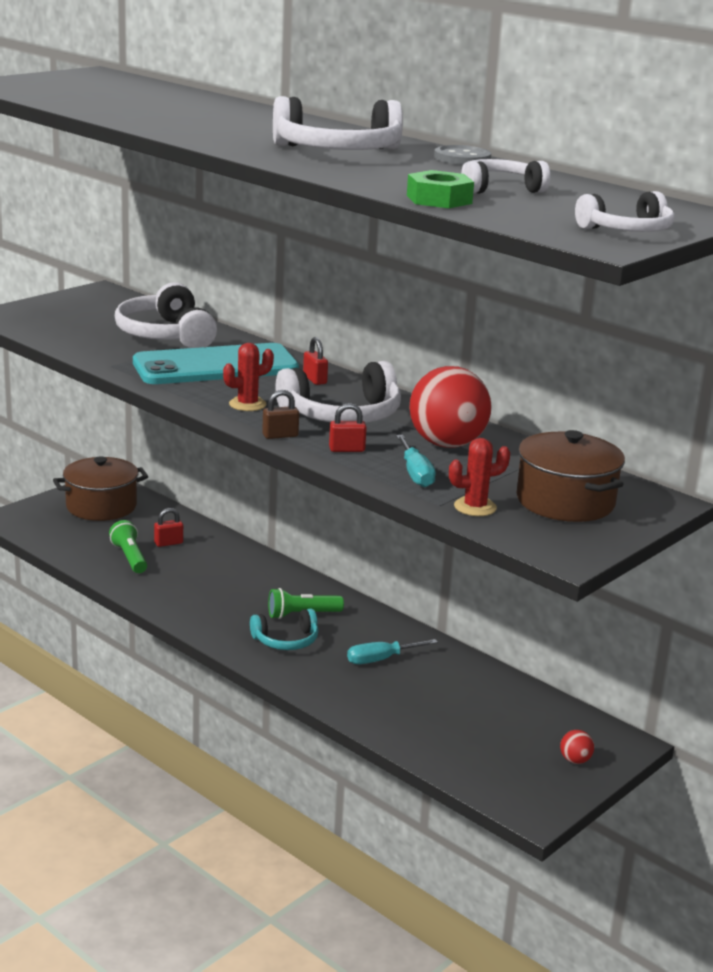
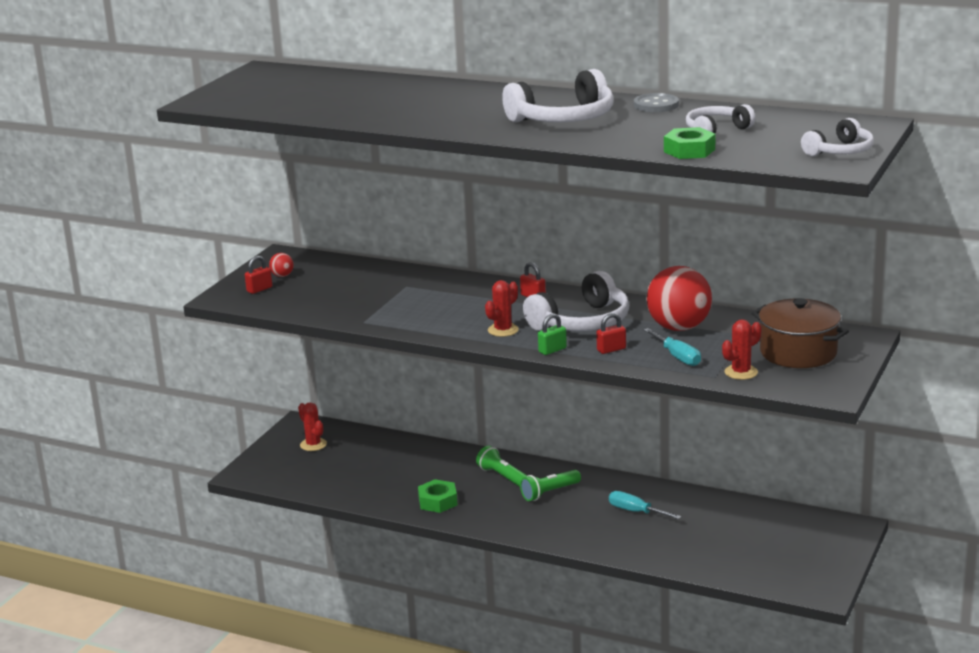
camera: 15 degrees left, 0 degrees up
brown pot [53,456,148,521] -> red cactus [298,403,327,451]
green flashlight [109,520,147,573] -> green flashlight moved to [476,446,527,487]
white headphones [115,282,217,348] -> none
turquoise phone [133,343,299,384] -> none
red padlock [154,508,183,547] -> red padlock moved to [245,256,272,294]
turquoise headphones [250,609,319,650] -> none
brown padlock [262,390,299,439] -> green padlock [538,313,567,355]
turquoise screwdriver [347,639,438,664] -> turquoise screwdriver turned 75 degrees clockwise [609,491,681,519]
red ball [560,730,594,764] -> red ball moved to [269,253,294,277]
none -> green nut [418,479,457,513]

